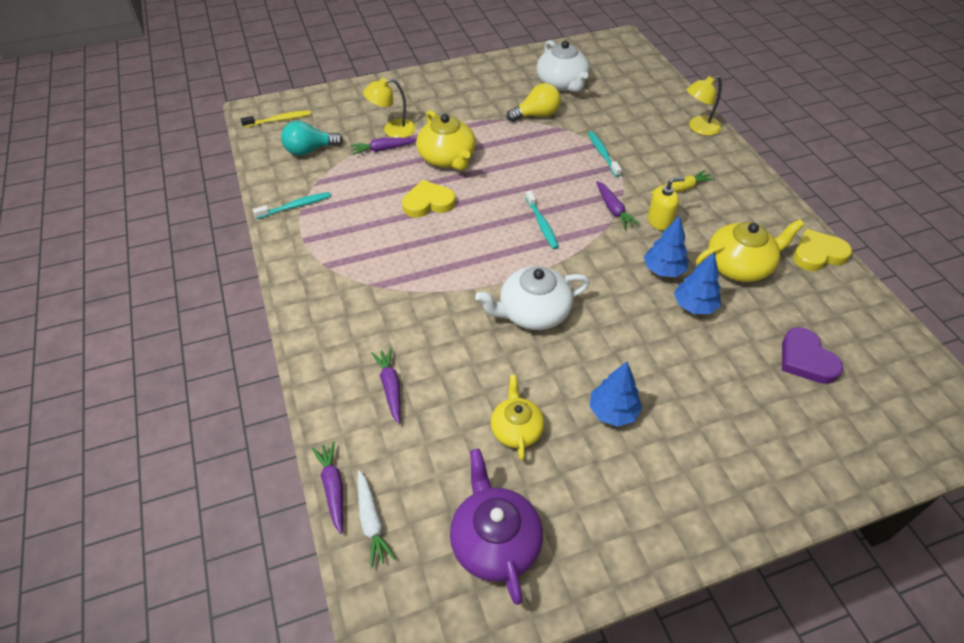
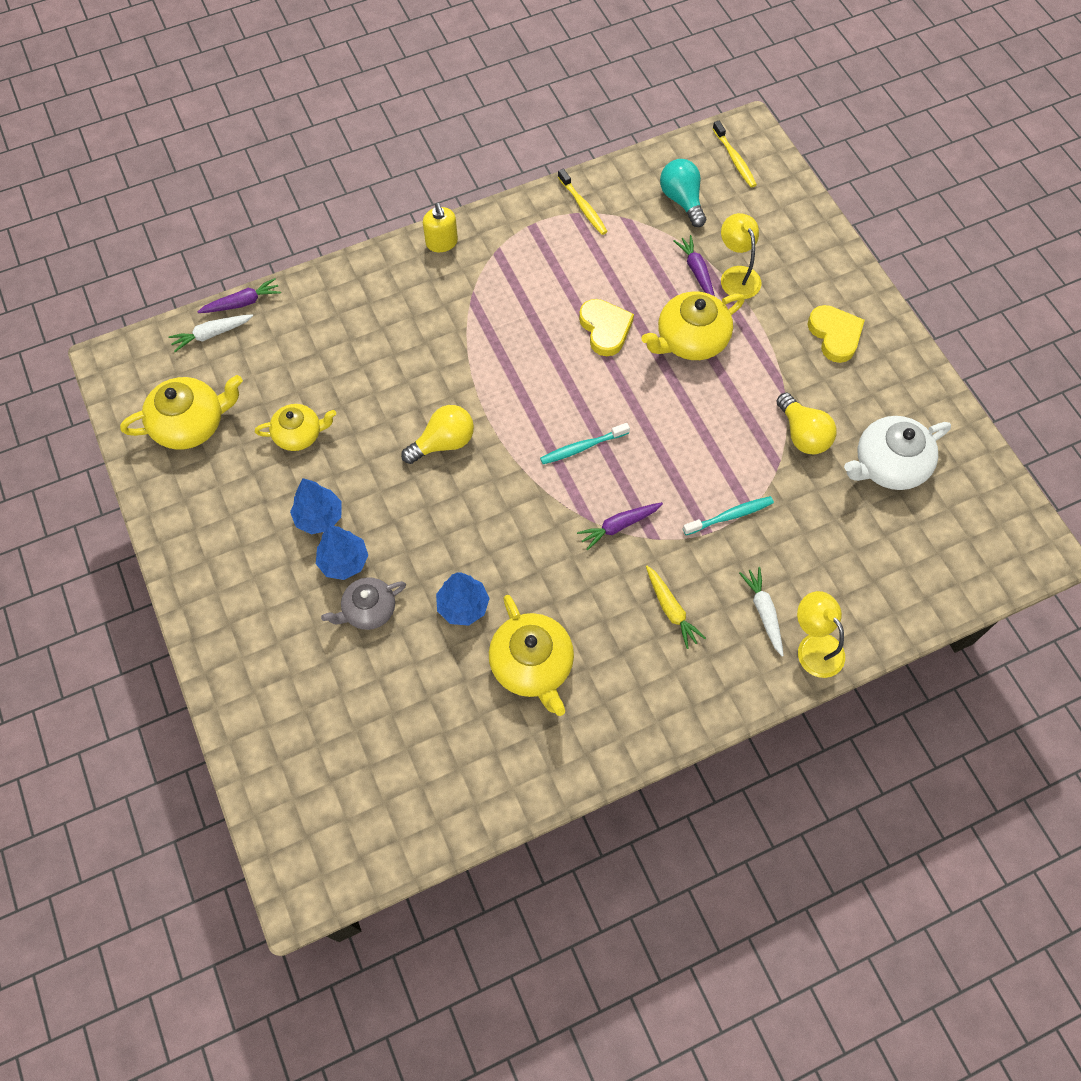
camera: 85 degrees right, 15 degrees up
turquoise toothbrush [253,192,331,219] -> yellow toothbrush [558,169,608,235]
purple carrot [371,348,401,424] -> none
purple teapot [450,449,543,605] -> yellow teapot [120,375,243,450]
white teapot [475,266,590,330] -> yellow light bulb [401,405,474,464]
blue tree [644,216,688,277] -> blue tree moved to [316,525,368,580]
yellow soap dispenser [648,177,685,230] -> yellow soap dispenser moved to [423,203,458,252]
purple heart [782,327,843,384] -> none
yellow heart [793,229,852,271] -> yellow heart moved to [807,305,865,363]
none -> grey teapot [321,577,406,630]
none -> white carrot [739,567,784,657]

